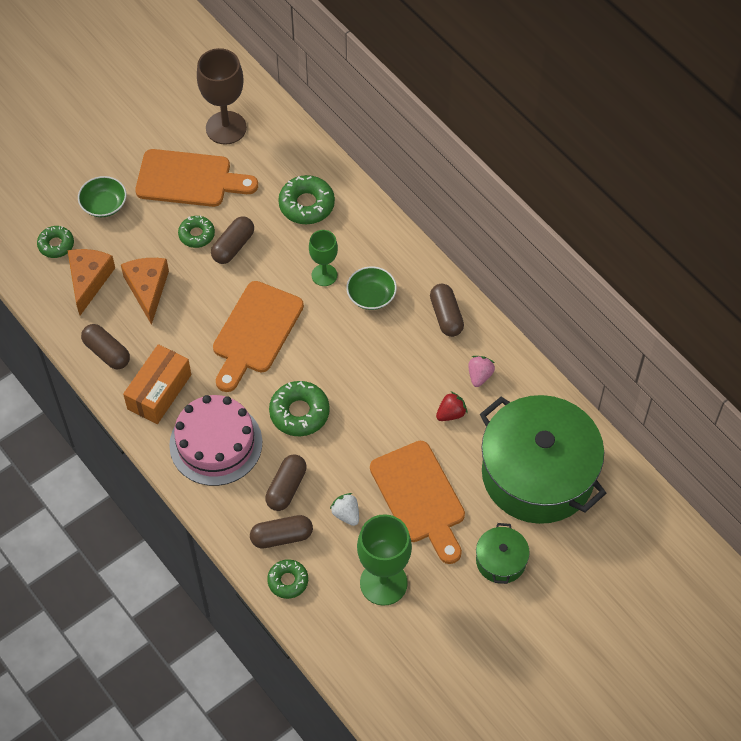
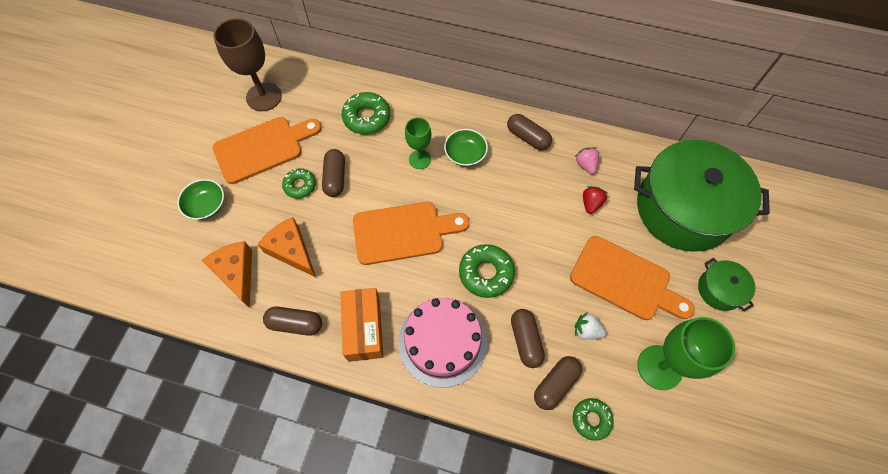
camera: 35 degrees left, 5 degrees up
green donut [37,226,74,258] -> none
orange cutting board [213,281,304,392] -> orange cutting board turned 90 degrees counterclockwise [353,202,469,265]

